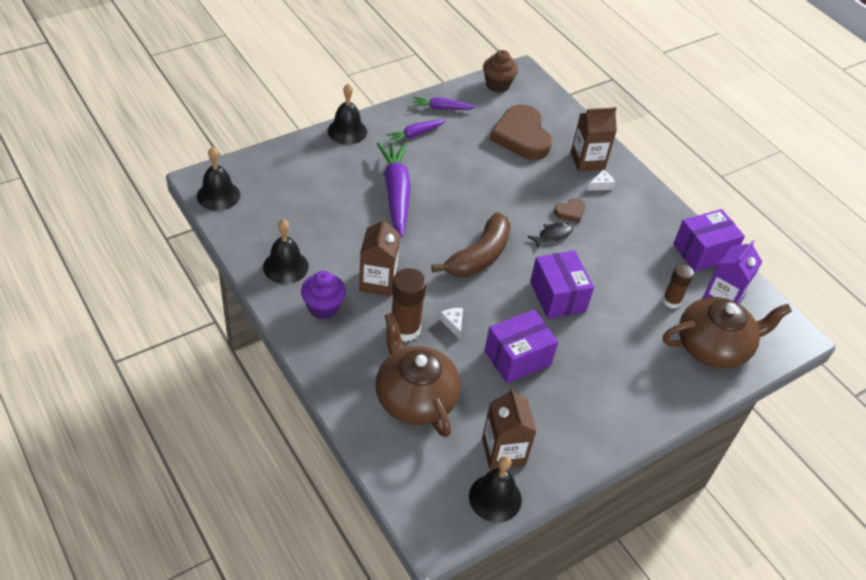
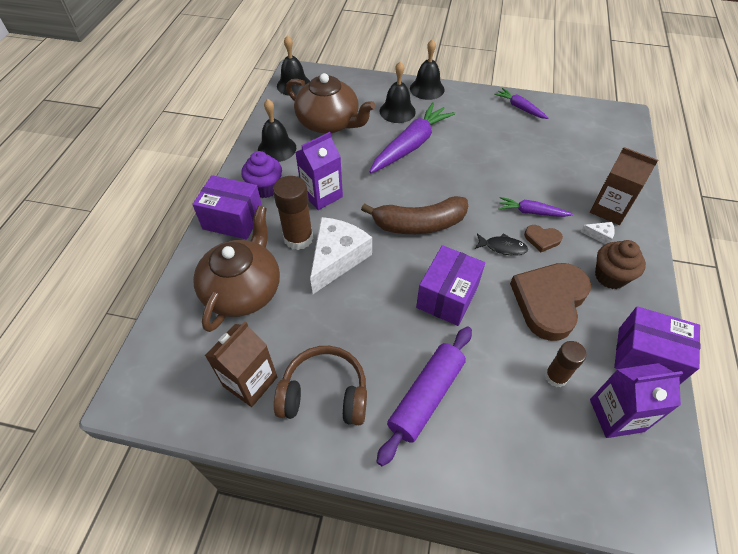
camera: 50 degrees right, 5 degrees up
brown carton [359,217,400,297] -> purple carton [295,132,343,210]
purple carrot [386,119,446,144] -> purple carrot moved to [499,197,573,217]
white cheese [440,308,463,339] -> white cheese [310,217,372,294], size x2.44
black bell [469,456,522,522] -> black bell moved to [380,61,416,123]
brown cupcake [483,50,518,93] -> brown cupcake moved to [595,240,646,289]
purple box [484,310,558,384] -> purple box moved to [192,175,262,240]
brown heart [490,104,552,160] -> brown heart moved to [510,263,591,341]
brown teapot [663,297,792,368] -> brown teapot moved to [286,73,376,134]
none -> brown headphones [274,346,367,425]
none -> purple rolling pin [376,326,472,466]

